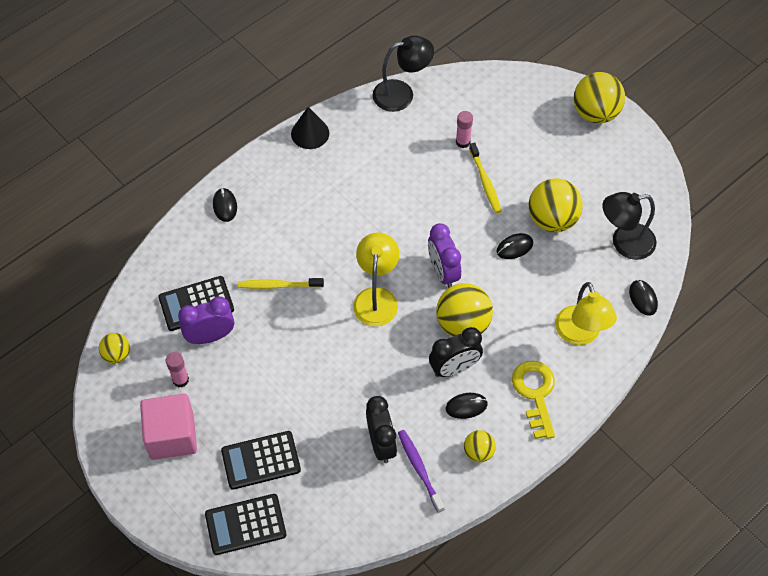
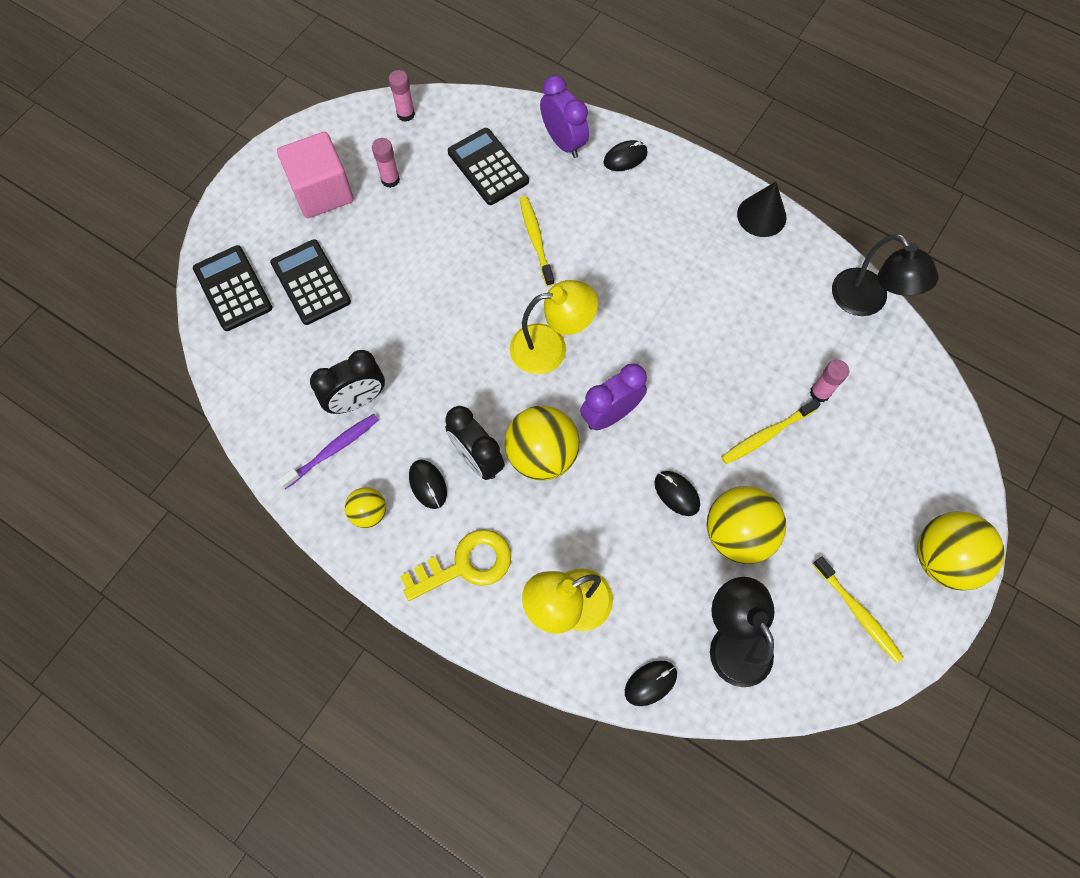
camera: 75 degrees right, 10 degrees up
yellow ball [99,333,130,364] -> pink glue stick [389,70,415,122]
purple clock [178,297,234,344] -> purple clock moved to [540,75,589,158]
none -> yellow toothbrush [813,557,903,663]

